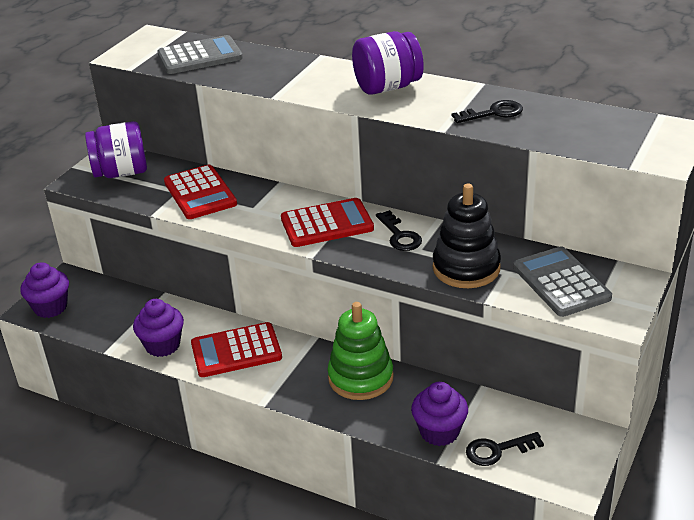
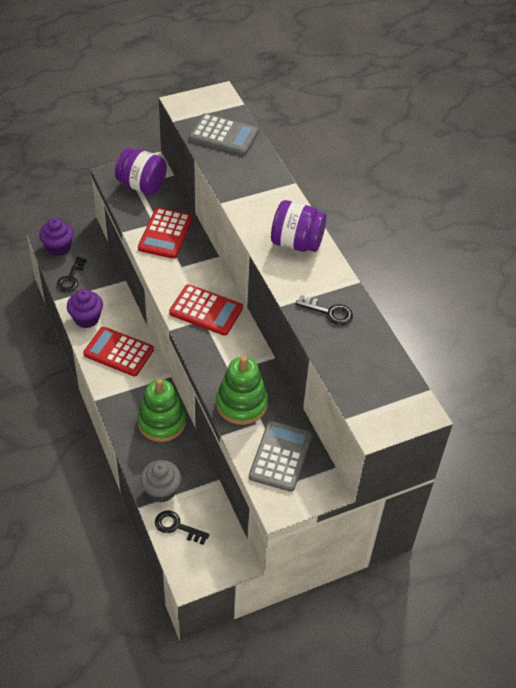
camera: 35 degrees right, 15 degrees up
black key [376,210,422,251] -> black key moved to [57,257,87,292]
purple cupcake [411,382,468,446] -> grey cupcake [140,460,181,503]
black stacking toy [433,184,501,288] -> green stacking toy [216,356,268,425]

